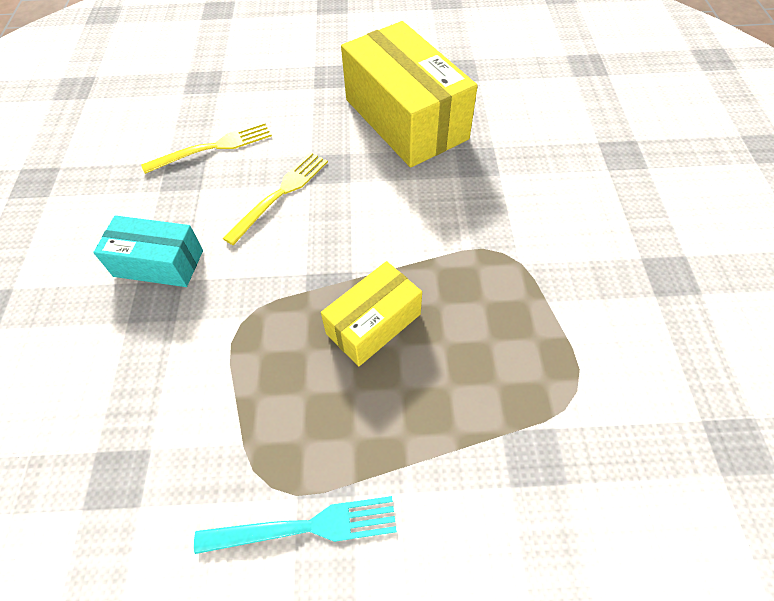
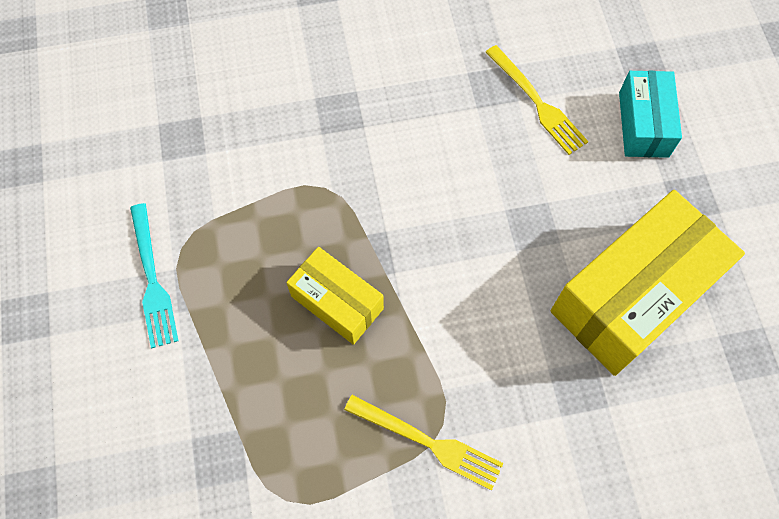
camera: 80 degrees right, 10 degrees up
turquoise box [93,215,203,287] -> turquoise box moved to [619,71,682,158]
yellow fork [223,152,328,245] -> yellow fork moved to [344,395,504,490]

